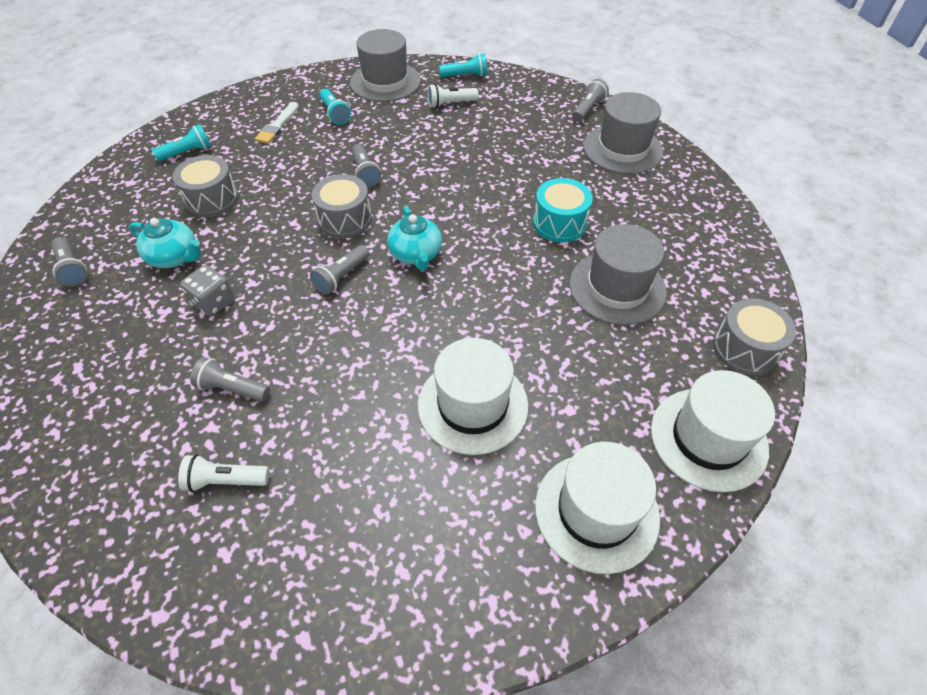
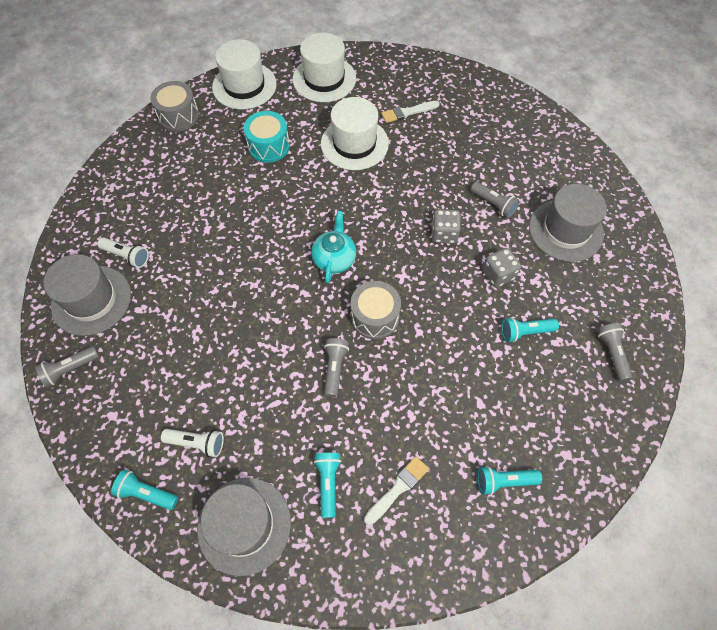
camera: 155 degrees left, 10 degrees up
turquoise teapot [129,218,201,268] -> turquoise flashlight [501,317,559,342]
grey drum [173,155,239,217] -> none
white flashlight [178,454,269,492] -> white flashlight moved to [98,237,149,268]
grey flashlight [310,245,369,295] -> none
turquoise drum [533,178,593,242] -> turquoise drum moved to [244,111,290,163]
grey hat [570,224,667,325] -> grey hat moved to [529,184,607,262]
none -> white brush [381,101,440,123]
none -> grey dice [431,209,461,244]

